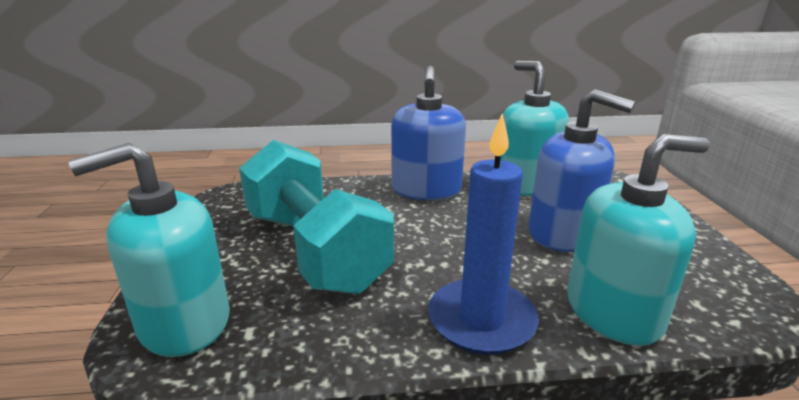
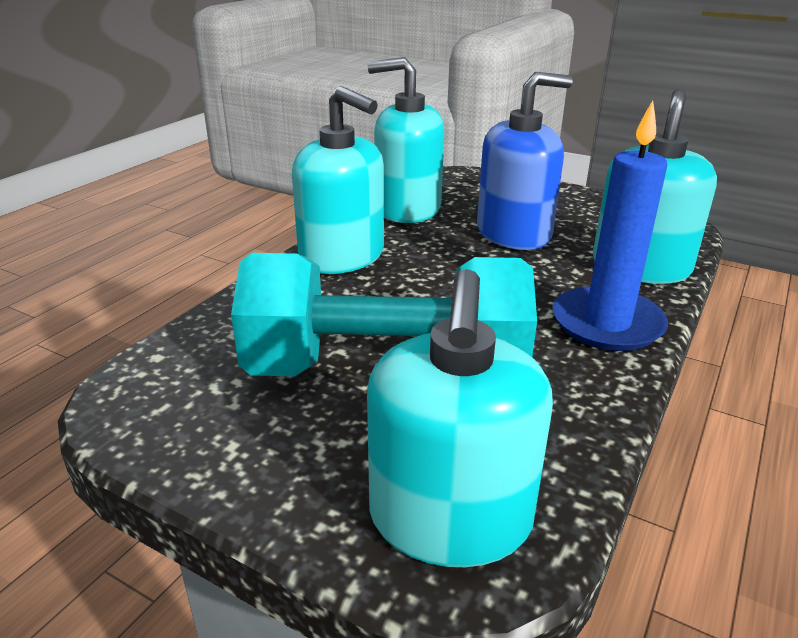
camera: 55 degrees left, 5 degrees up
blue soap dispenser [391,66,466,200] -> turquoise soap dispenser [292,86,384,274]

